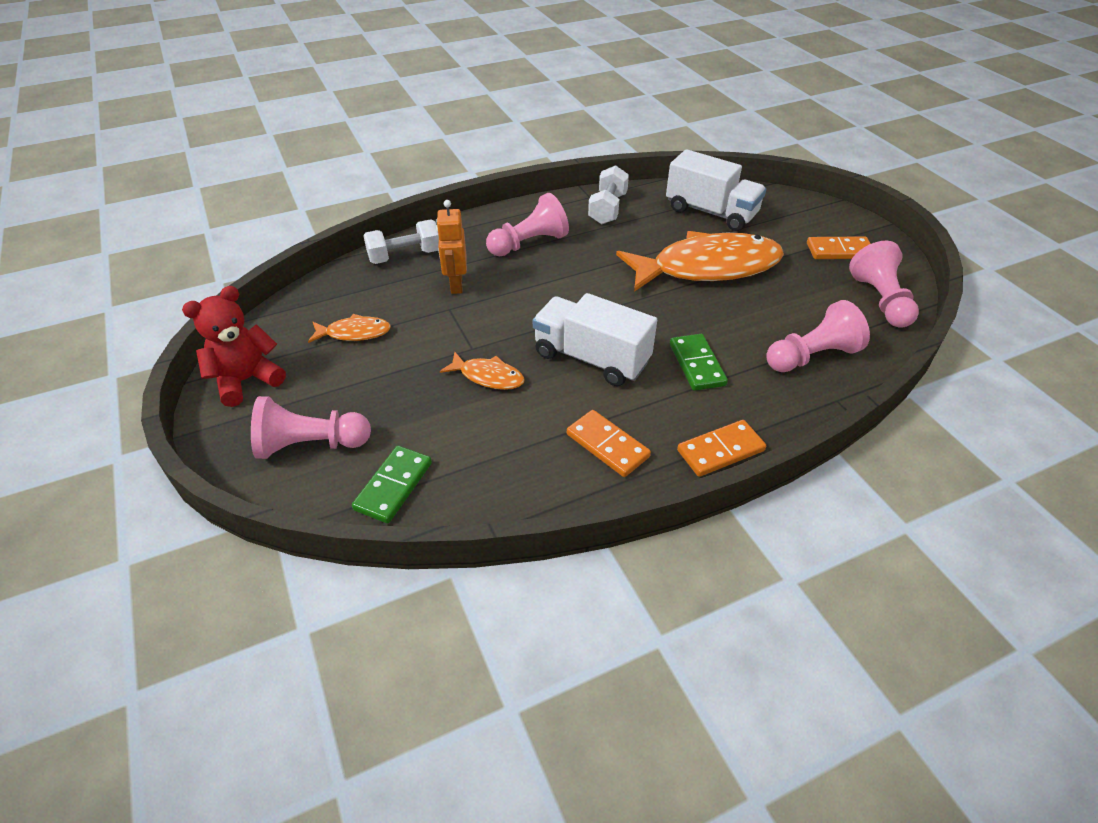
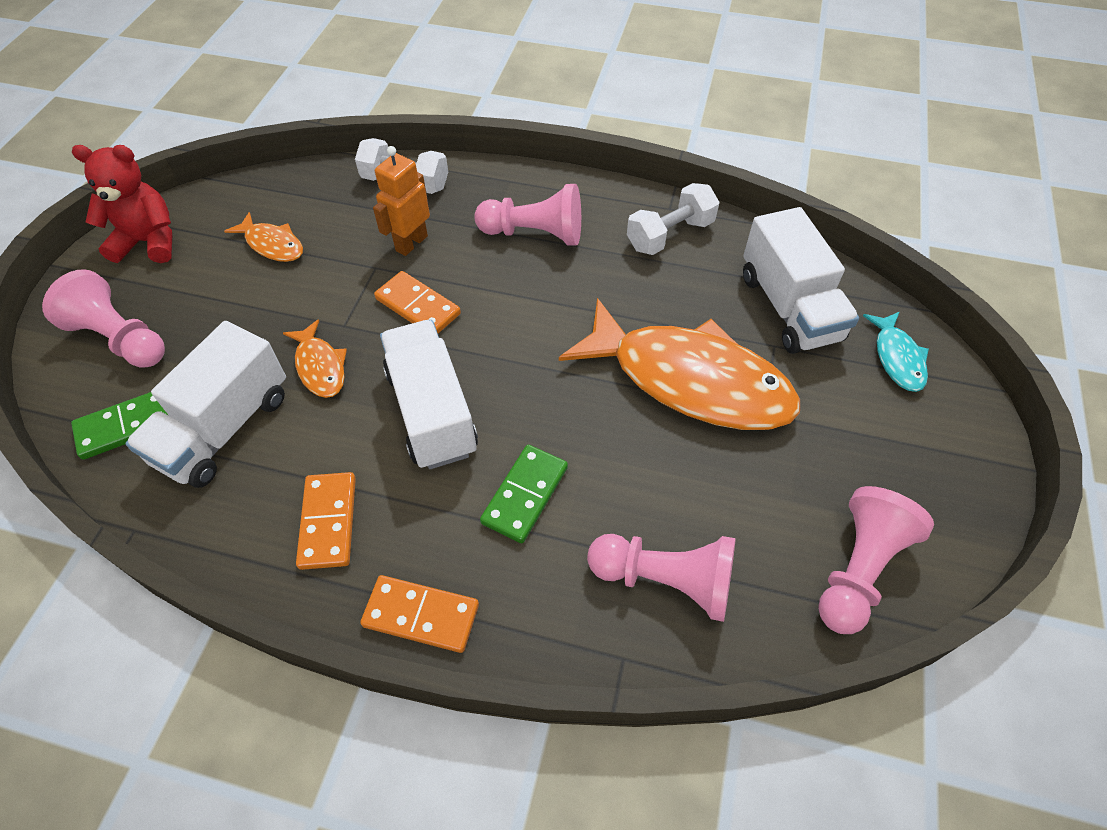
camera: 40 degrees right, 10 degrees up
orange domino [807,236,871,259] -> orange domino moved to [374,271,461,333]
none -> white truck [125,321,286,488]
none -> turquoise fish [863,312,929,392]

